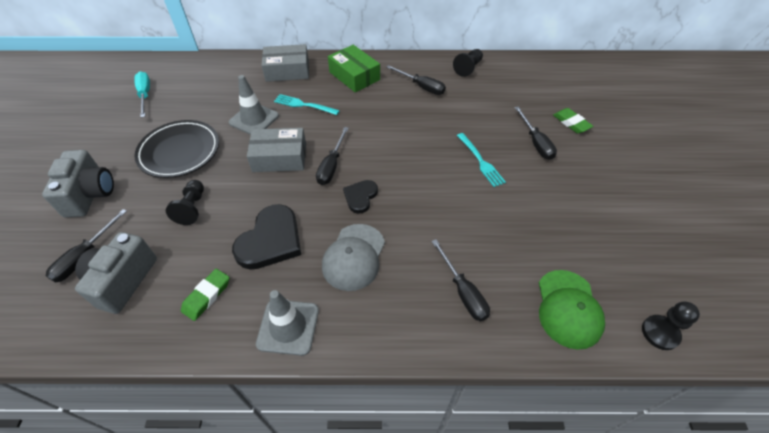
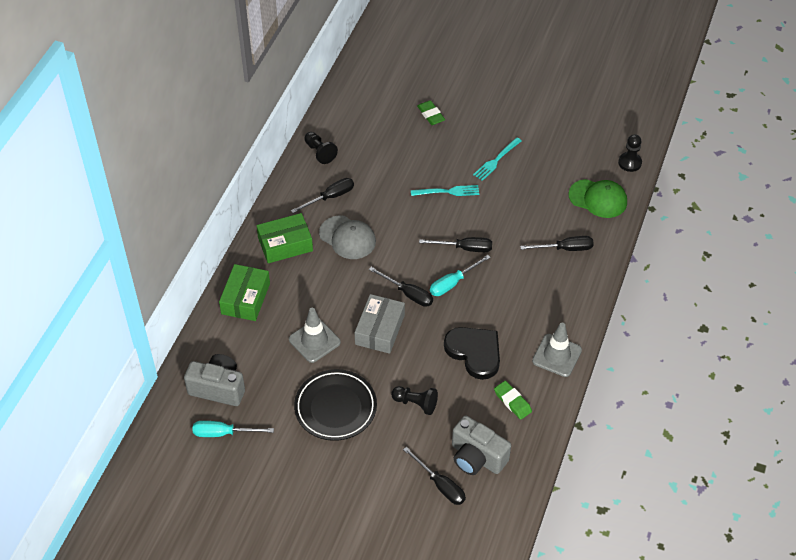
camera: 70 degrees left, 0 degrees up
grey camera [42,150,114,218] -> grey camera moved to [184,354,245,406]
grey box [261,44,309,82] -> green box [219,264,270,321]
turquoise fork [274,94,340,115] -> turquoise fork moved to [473,138,522,181]
grey cap [322,224,385,291] -> grey cap moved to [319,216,376,259]
black heart [343,180,378,214] -> turquoise screwdriver [430,255,491,296]
black screwdriver [515,106,557,160] -> black screwdriver moved to [419,237,492,252]
green eraser [553,108,593,133] -> green eraser turned 75 degrees clockwise [417,100,445,125]

